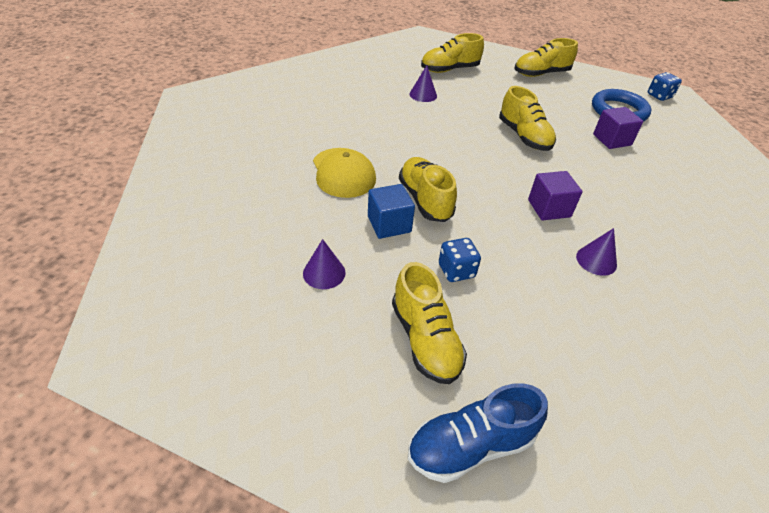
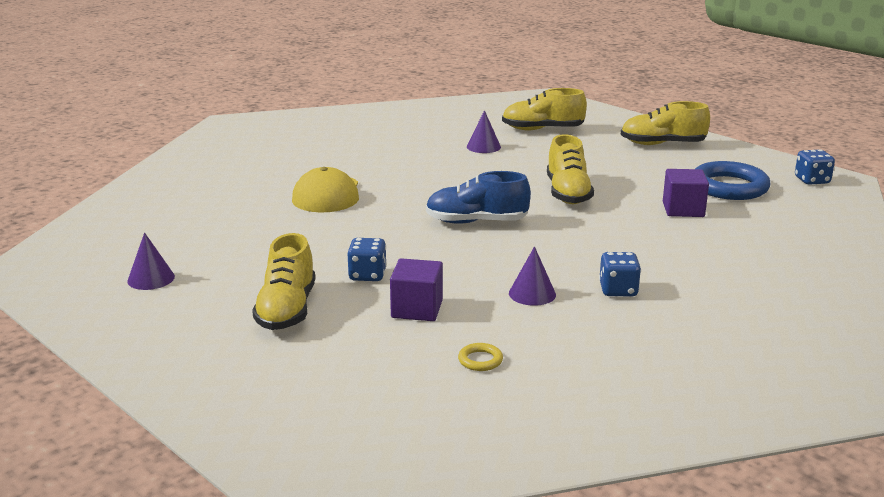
camera: 25 degrees right, 20 degrees down
purple cone [303,239,346,289] -> purple cone moved to [127,232,175,290]
blue cube [368,184,415,239] -> none
yellow shoe [399,157,457,222] -> none
blue shoe [408,383,548,483] -> blue shoe moved to [426,171,531,224]
purple cube [528,171,582,220] -> purple cube moved to [390,258,443,321]
none -> yellow ring [458,343,503,371]
none -> blue dice [599,252,641,296]

